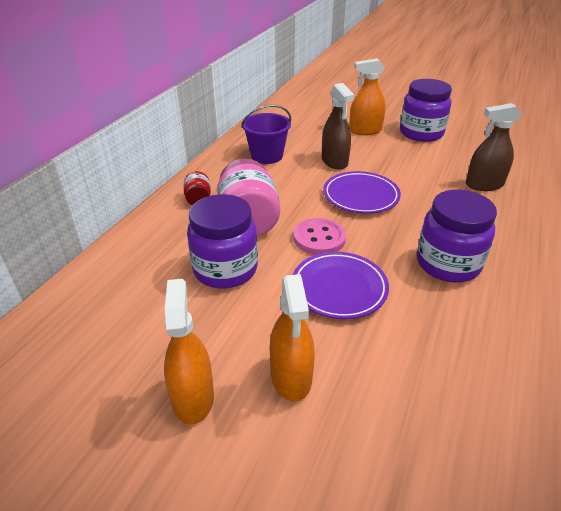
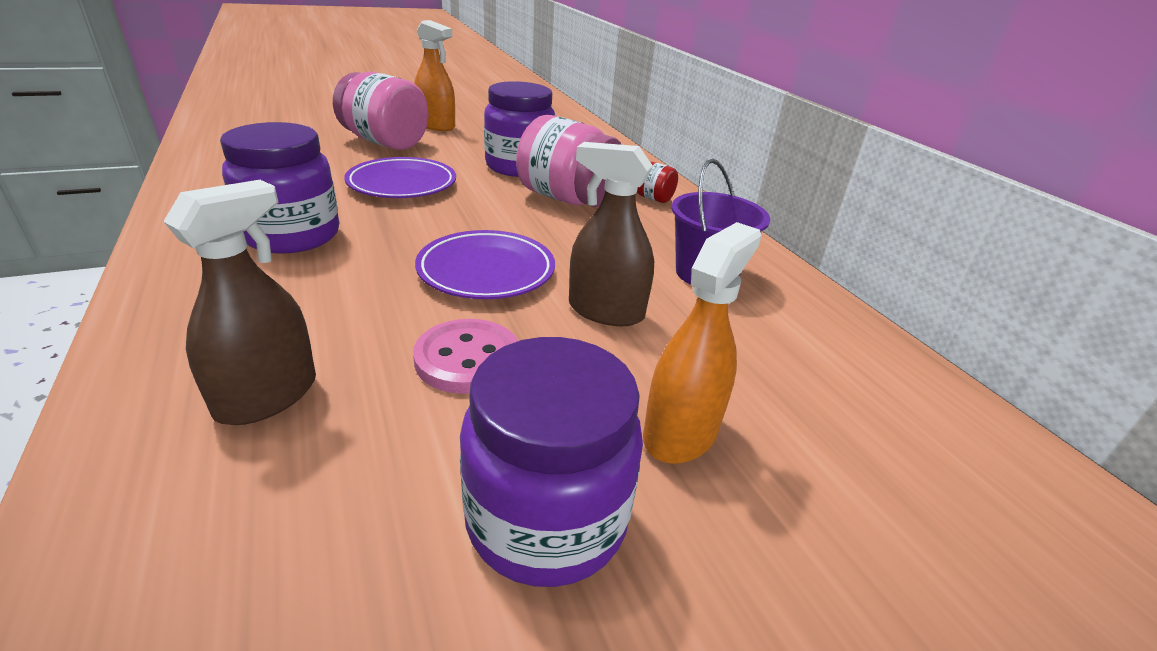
camera: 130 degrees right, 5 degrees down
orange spray bottle [270,274,315,402] -> pink jar [333,72,429,150]
pink button [294,218,346,255] -> pink button moved to [413,319,518,394]

